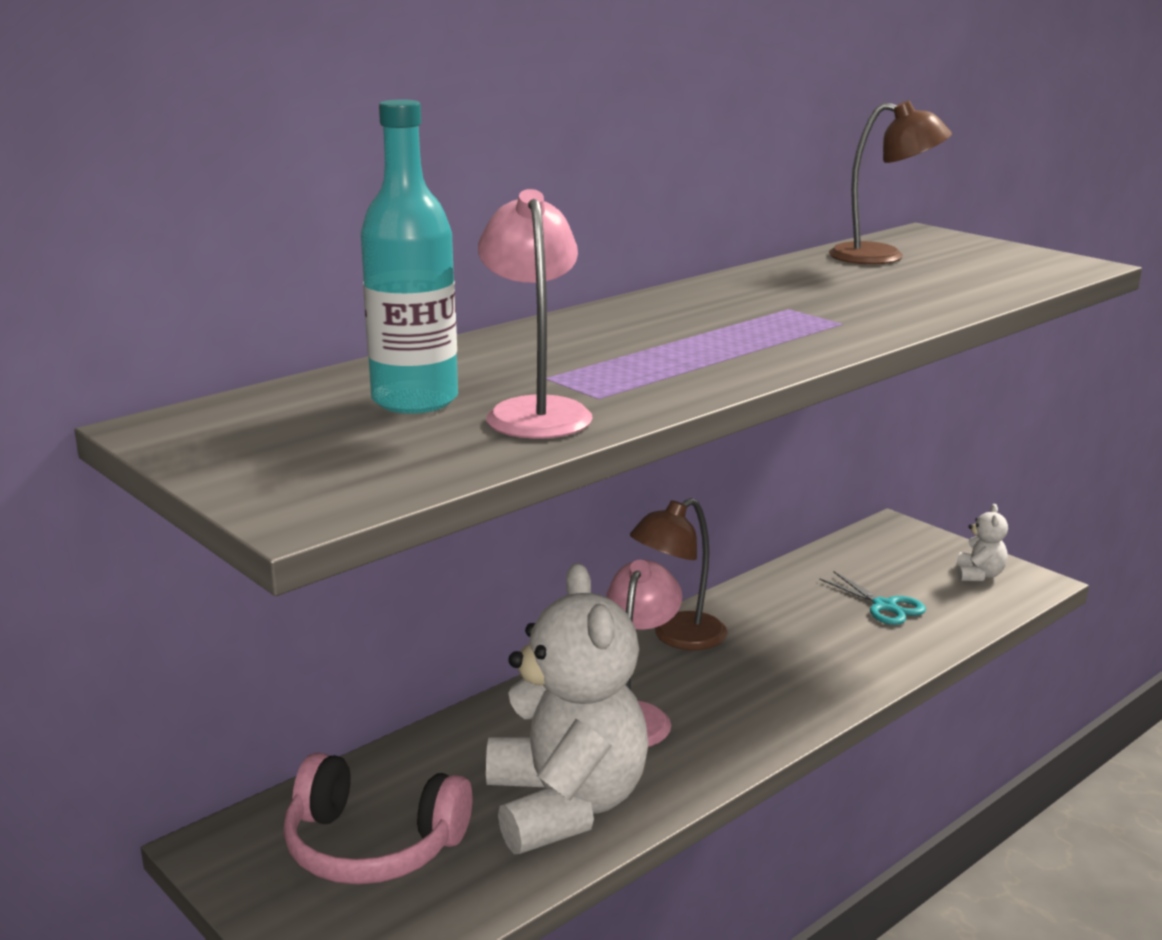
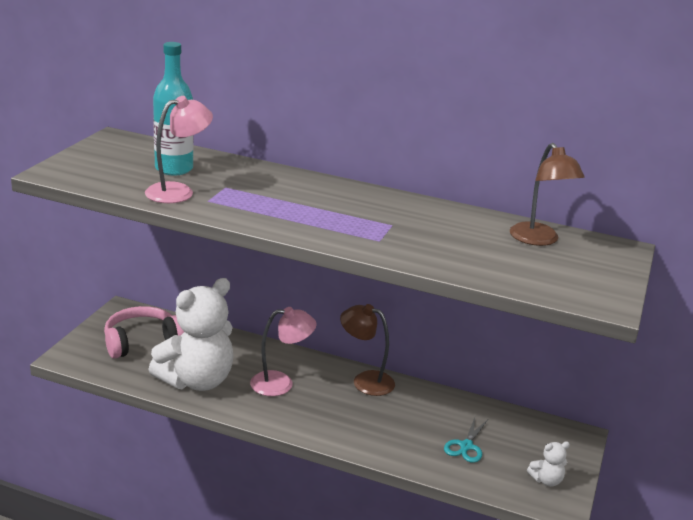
camera: 60 degrees right, 5 degrees up
pink headphones [283,752,472,885] -> pink headphones turned 75 degrees clockwise [104,306,184,359]

